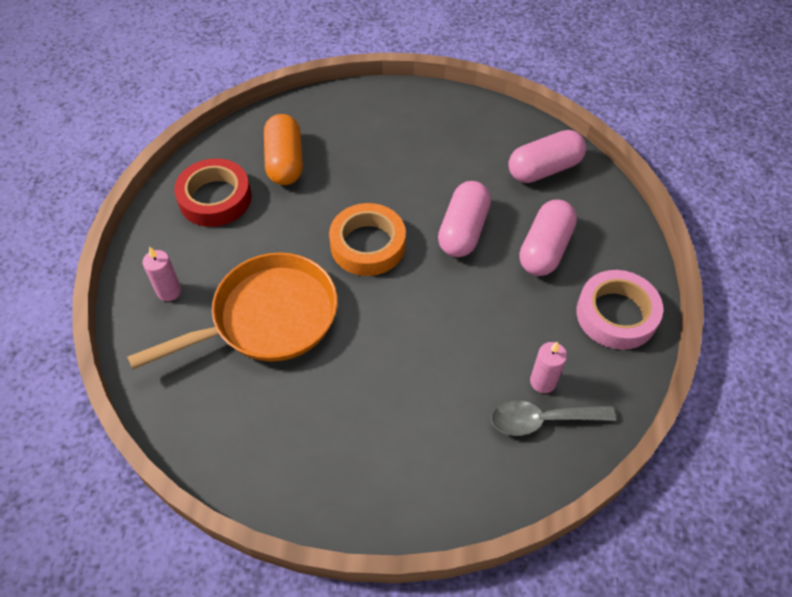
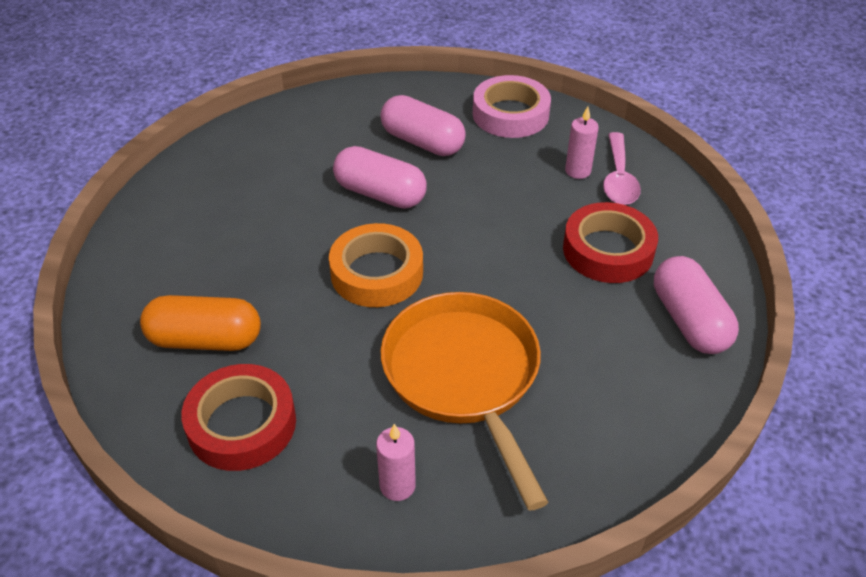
camera: 80 degrees left, 10 degrees down
grey spoon [491,401,616,436] -> pink spoon [603,132,641,205]
pink capsule [508,130,586,183] -> pink capsule moved to [654,256,739,354]
none -> red tape [563,202,658,283]

